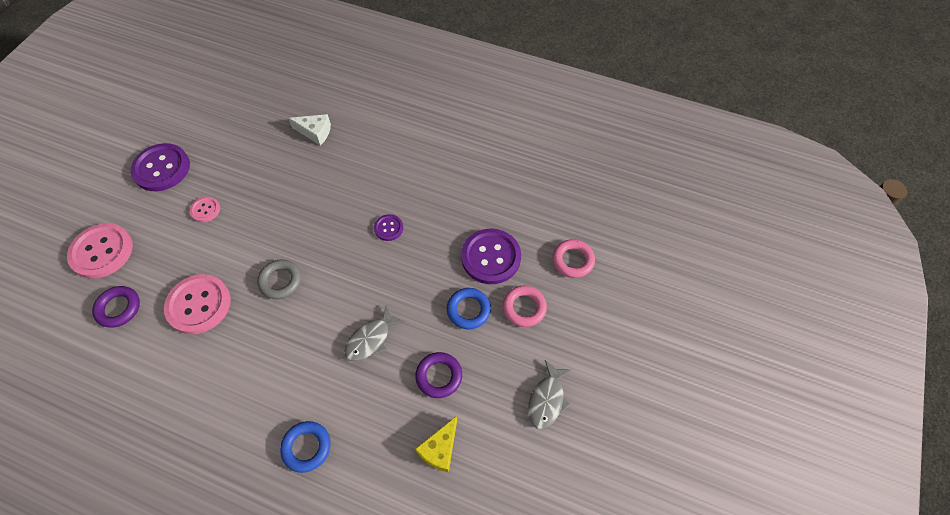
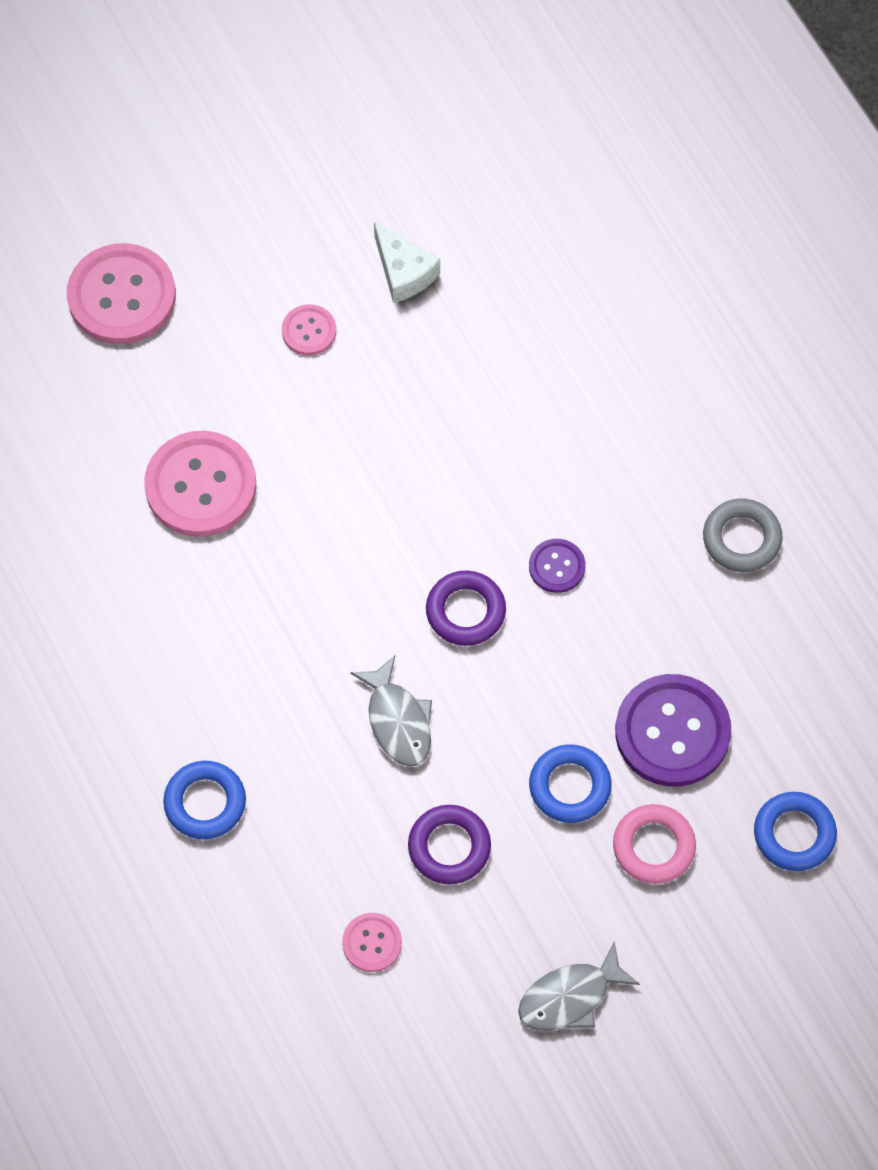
camera: 40 degrees right, 5 degrees up
purple ring [92,286,140,328] -> purple ring moved to [426,570,506,646]
purple button [130,143,190,191] -> none
grey ring [257,259,301,299] -> grey ring moved to [703,499,782,572]
white cheese [288,114,331,146] -> white cheese moved to [374,222,440,303]
grey fish [344,305,405,361] -> grey fish turned 105 degrees counterclockwise [350,656,432,767]
yellow cheese [415,416,457,472] -> pink button [342,913,402,972]
pink ring [552,239,595,278] -> blue ring [754,792,837,871]

